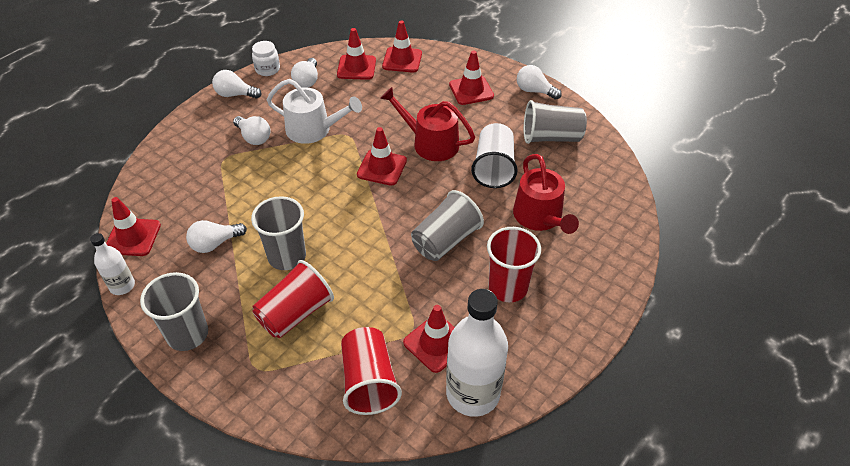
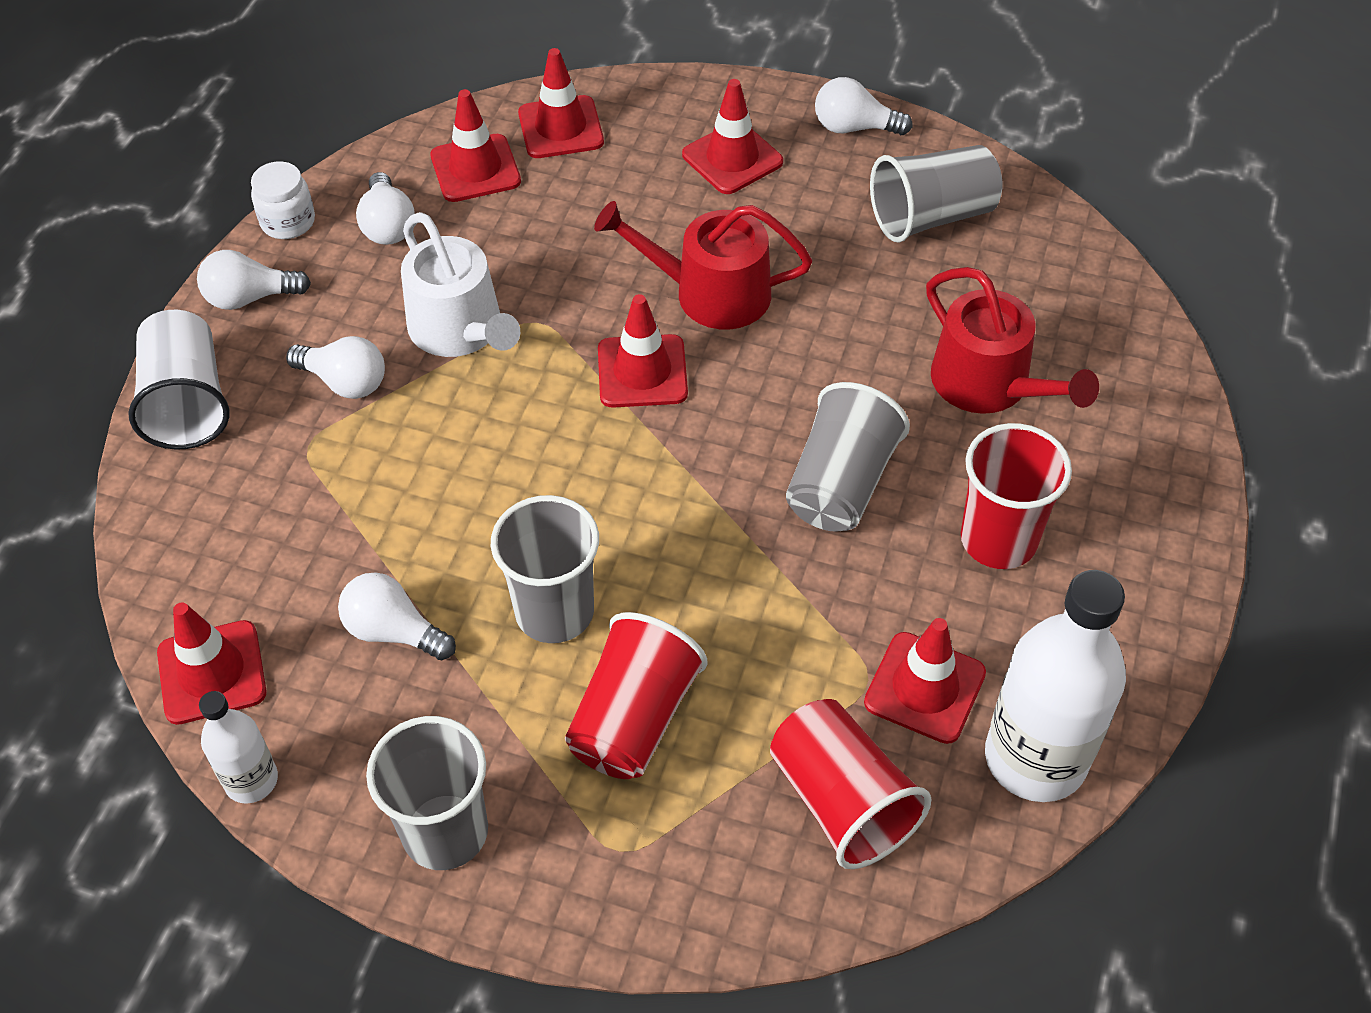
camera: 20 degrees left, 5 degrees up
white light bulb [186,220,247,253] -> white light bulb turned 75 degrees clockwise [338,572,456,660]
white watering can [267,79,362,144] -> white watering can turned 60 degrees clockwise [401,212,520,357]
white cup [471,123,518,188] -> white cup moved to [128,310,230,450]

